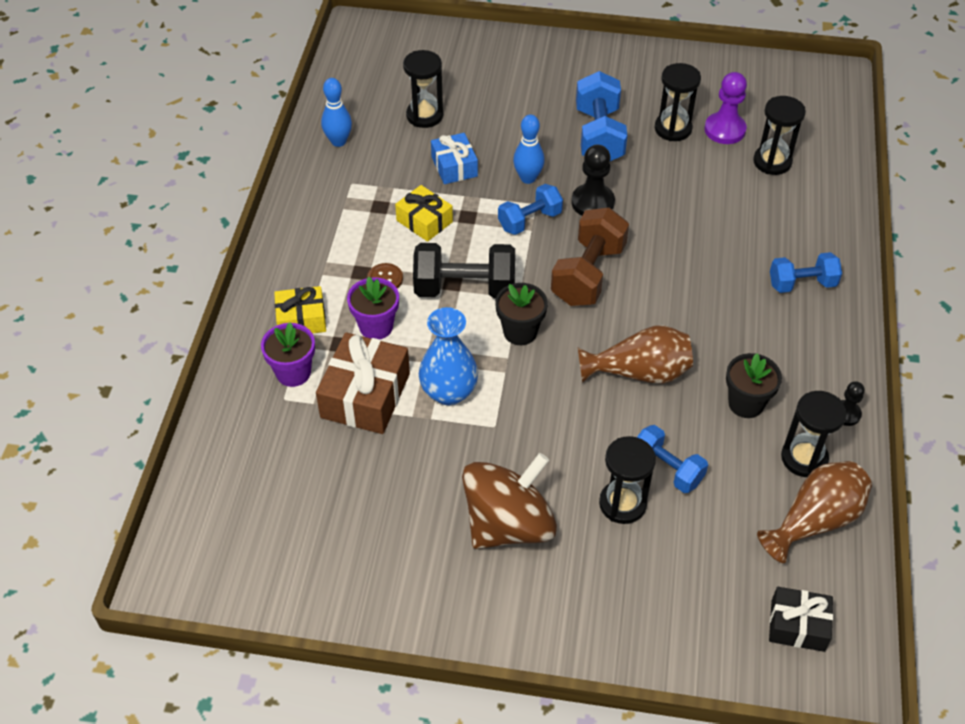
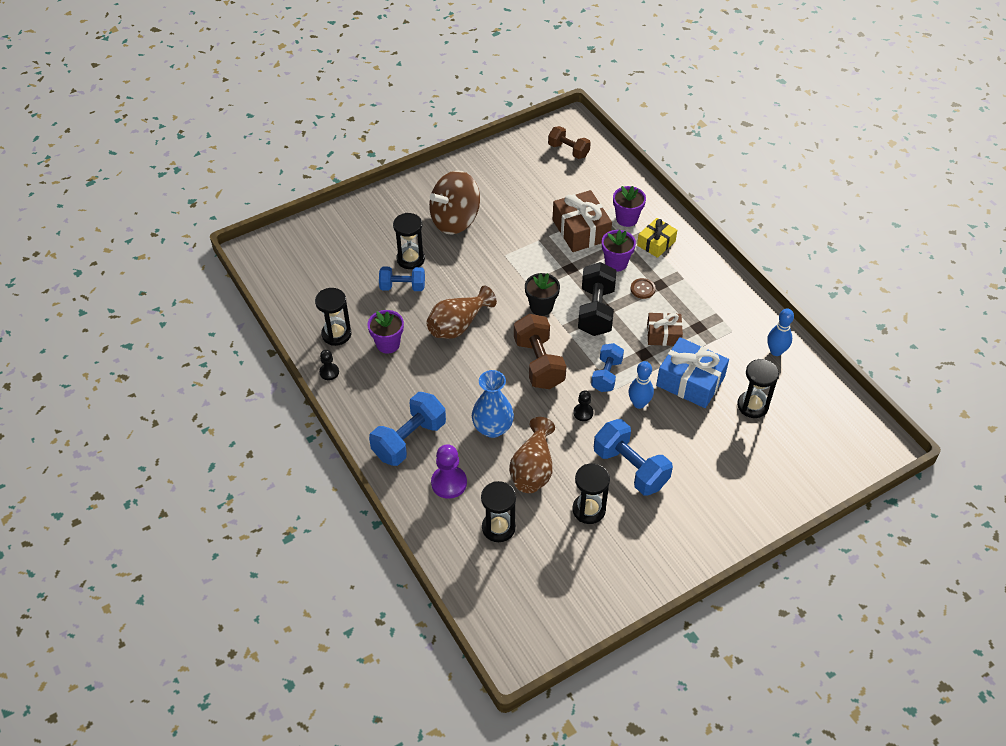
camera: 140 degrees right, 0 degrees up
yellow gift [395,185,453,242] -> brown gift [647,313,683,346]
black dumbbell [413,243,515,298] -> black dumbbell turned 45 degrees counterclockwise [578,262,617,336]
blue vase [419,307,478,405] -> blue vase moved to [472,370,514,438]
blue gift [431,133,478,184] -> blue gift [656,337,729,408], size x1.62
brown spinning top [462,453,557,549] -> brown spinning top turned 45 degrees clockwise [429,171,480,234]
black pawn [571,145,615,216] -> black pawn [573,391,594,421], size x0.58
purple pawn [704,72,747,144] -> purple pawn moved to [431,444,467,499]
black flower pot [726,353,782,418] -> purple flower pot [367,310,404,353]
brown vase [757,461,872,563] -> brown vase moved to [509,417,555,493]
black gift [769,587,833,652] -> none
blue dumbbell [770,252,842,293] -> blue dumbbell [369,392,446,466], size x1.55
none -> brown dumbbell [548,126,591,159]

